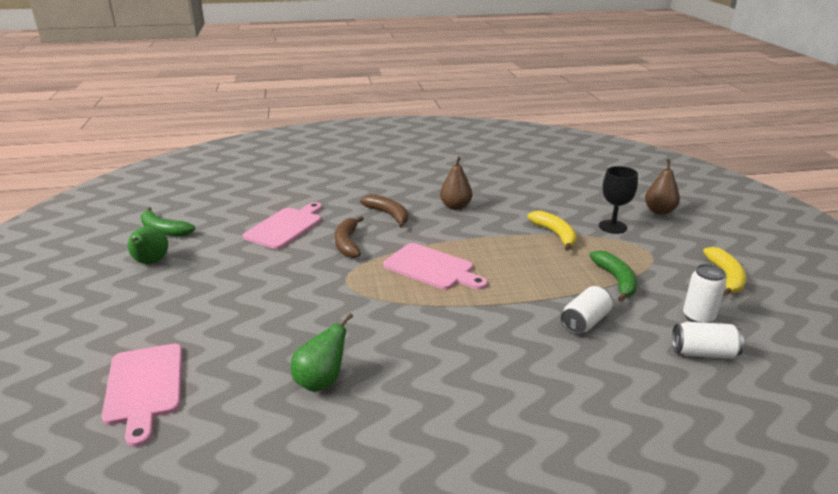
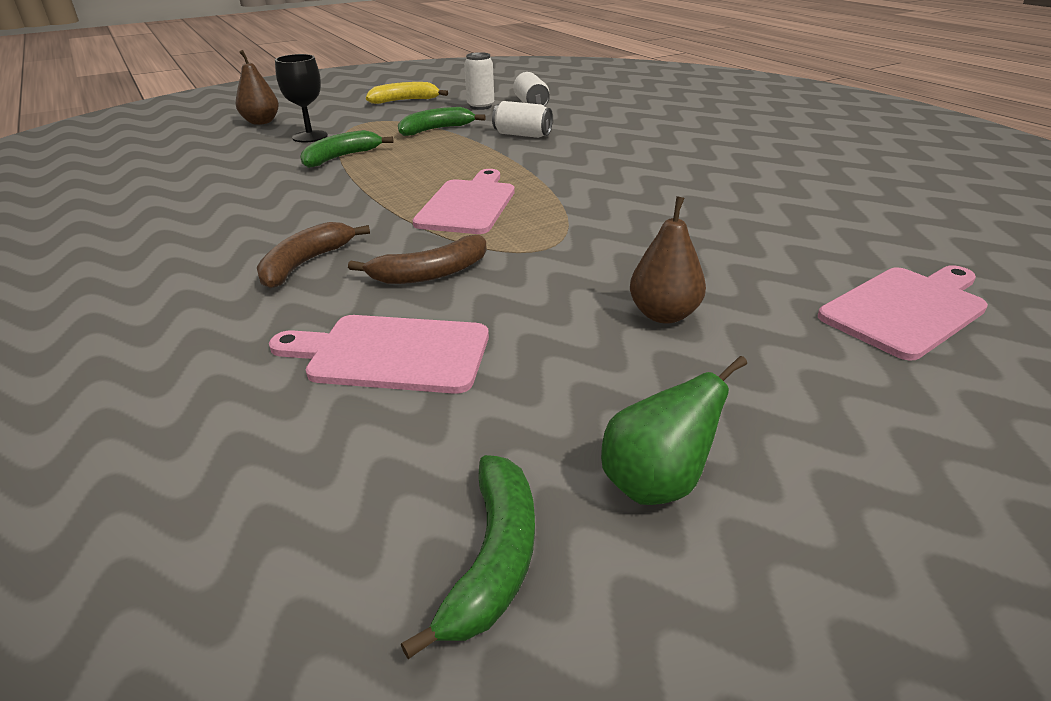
camera: 110 degrees left, 5 degrees up
green pear [291,313,353,392] -> none
brown pear [440,156,472,210] -> brown pear moved to [630,196,706,324]
yellow banana [527,211,577,251] -> green banana [300,130,393,168]

